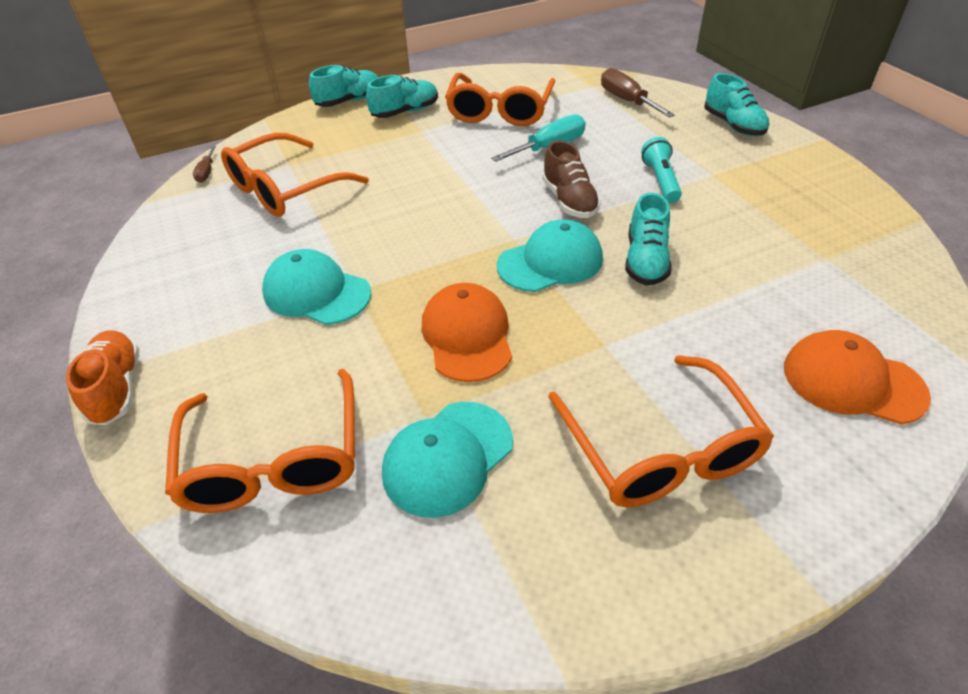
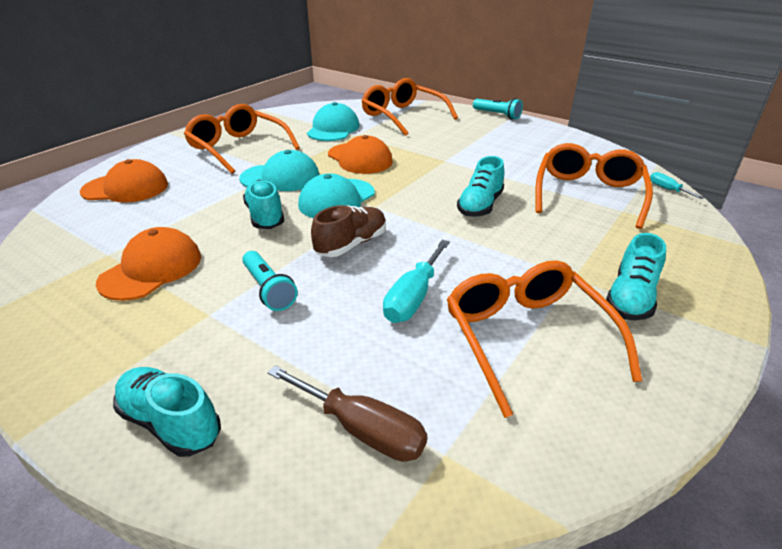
camera: 150 degrees right, 10 degrees down
orange shoe [66,330,140,425] -> turquoise flashlight [473,98,523,120]
brown screwdriver [193,146,216,183] -> turquoise screwdriver [650,172,704,199]
turquoise cap [262,249,371,325] -> turquoise cap moved to [239,150,319,191]
turquoise shoe [309,65,378,107] -> turquoise shoe moved to [457,156,504,217]
brown shoe [542,140,601,218] -> brown shoe turned 90 degrees clockwise [311,205,386,257]
none -> orange cap [96,227,201,301]

